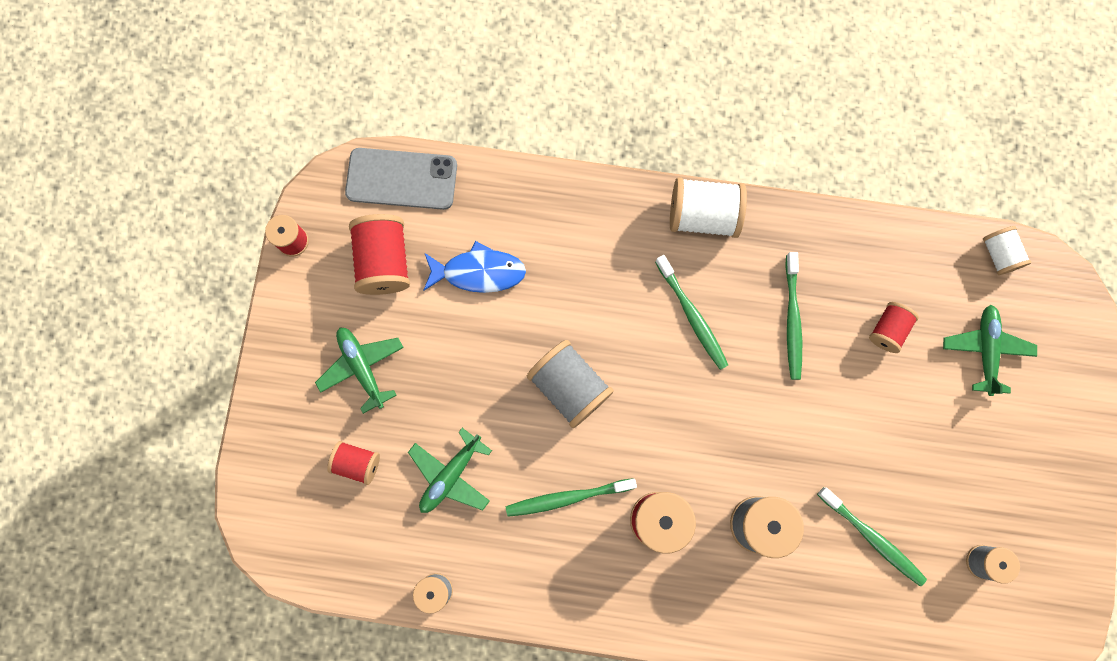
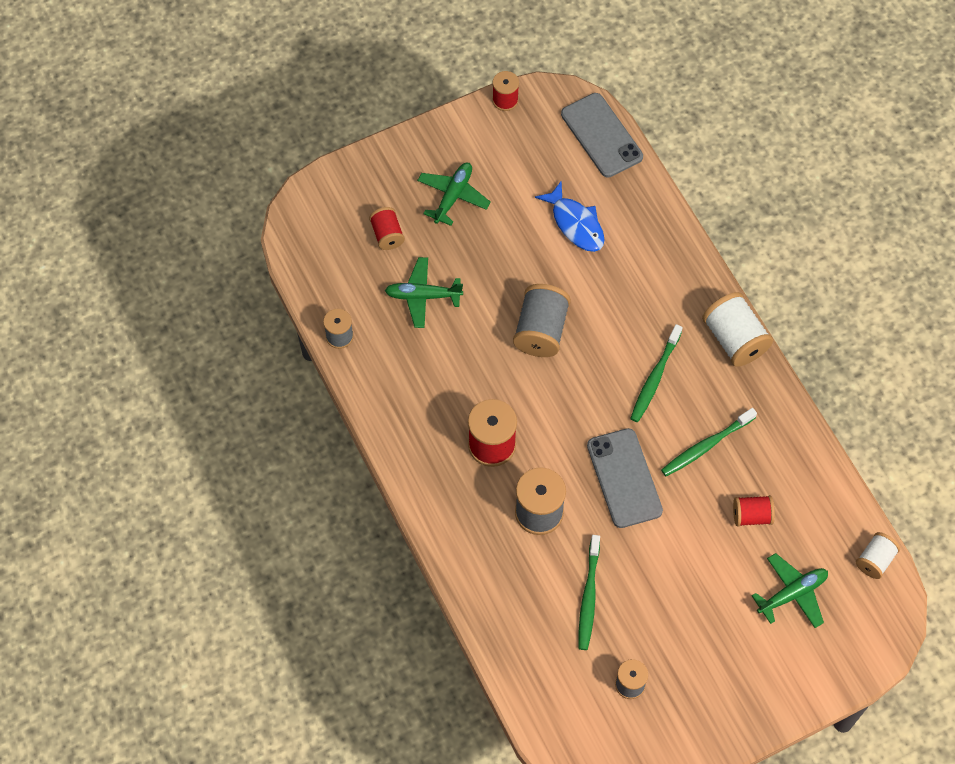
camera: 55 degrees right, 15 degrees down
red spool [349,214,410,295] -> none
green toothbrush [506,478,637,517] -> none
none -> grey phone [587,428,663,528]

